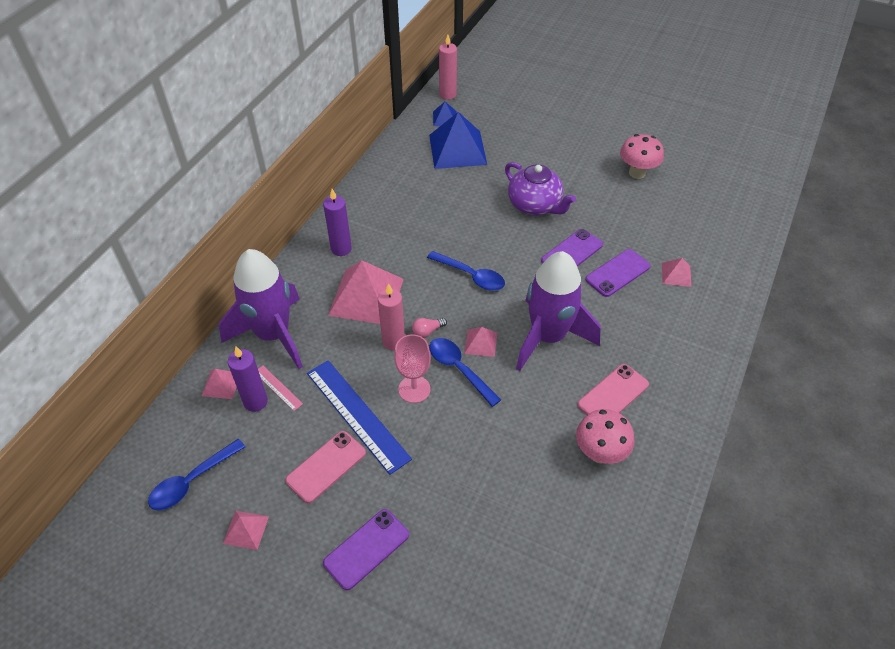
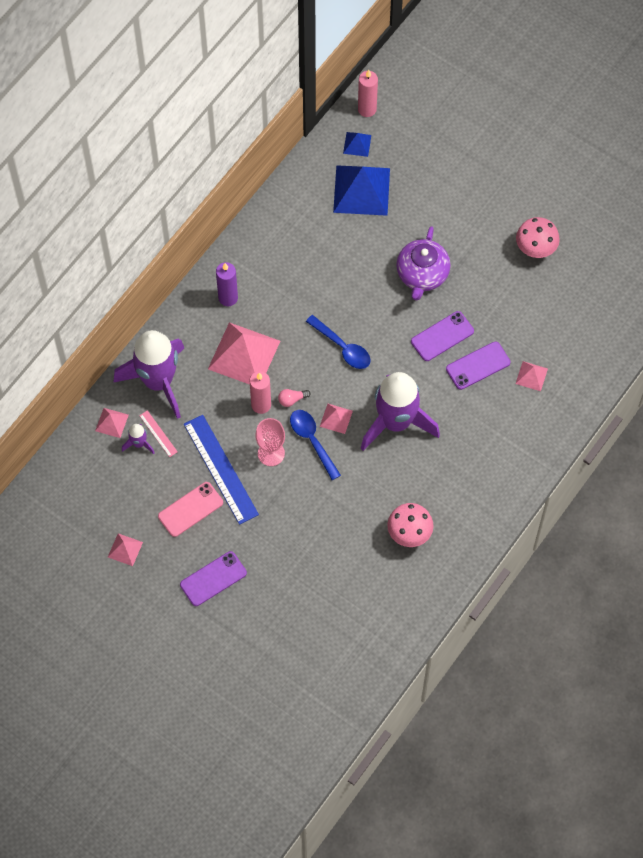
camera: 10 degrees right, 15 degrees up
blue spoon [148,439,245,511] -> none
purple candle [228,346,268,412] -> purple rocket [122,424,155,454]
purple teapot [505,162,576,215] -> purple teapot turned 45 degrees clockwise [396,226,450,300]
pink phone [578,364,649,415] -> none

